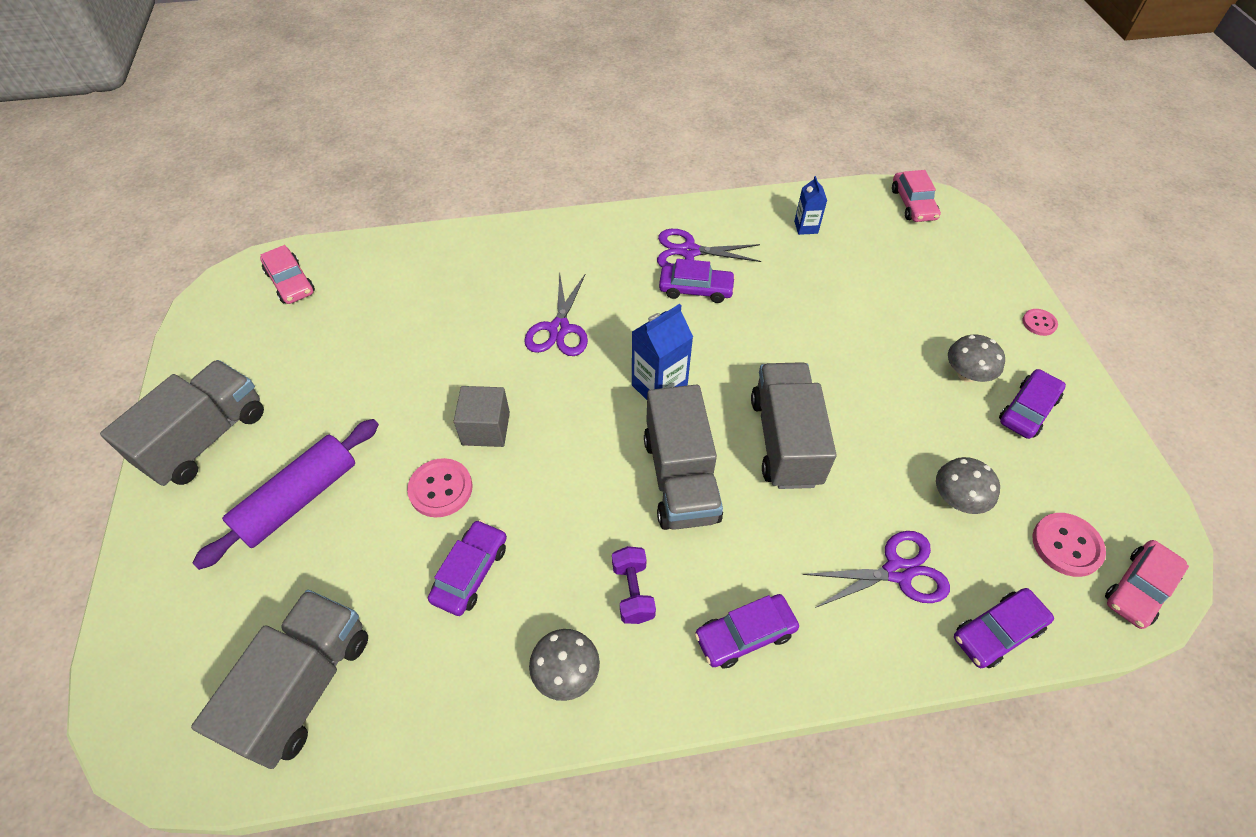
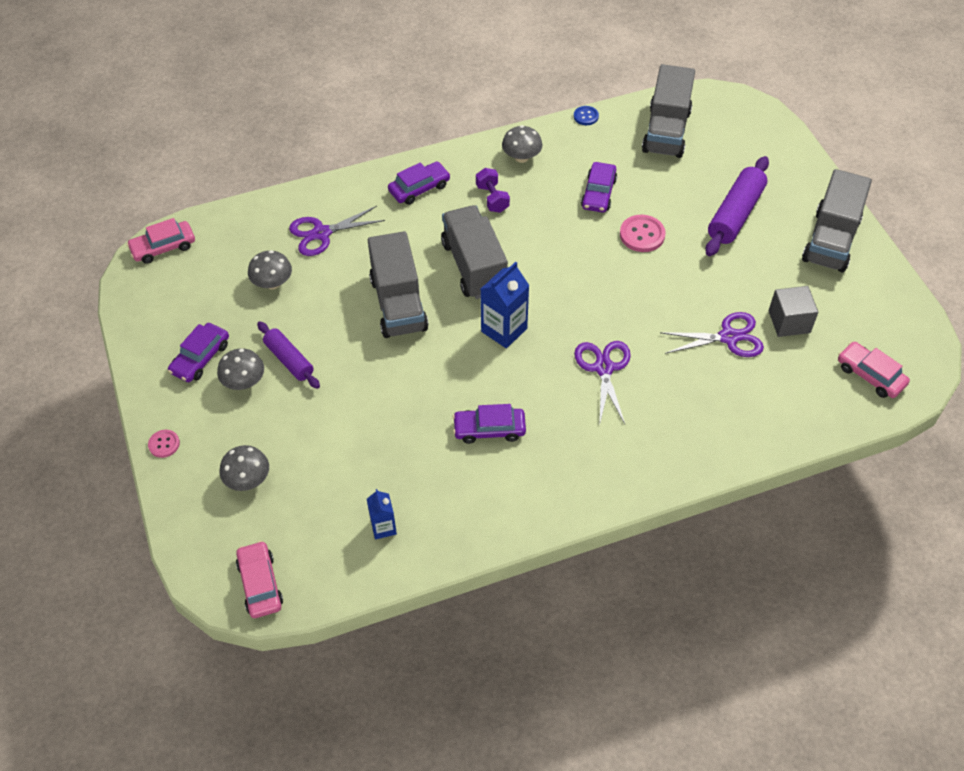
camera: 170 degrees right, 0 degrees up
grey cube [454,386,510,447] -> grey cube moved to [769,286,818,337]
purple scissors [657,229,761,268] -> purple scissors moved to [660,312,764,357]
purple car [954,588,1054,668] -> none
pink button [1032,513,1106,577] -> none
pink car [1105,540,1189,629] -> pink car turned 150 degrees counterclockwise [127,218,195,264]
none -> grey mushroom [219,445,269,491]
none -> purple rolling pin [257,321,320,389]
none -> blue button [574,106,599,125]

